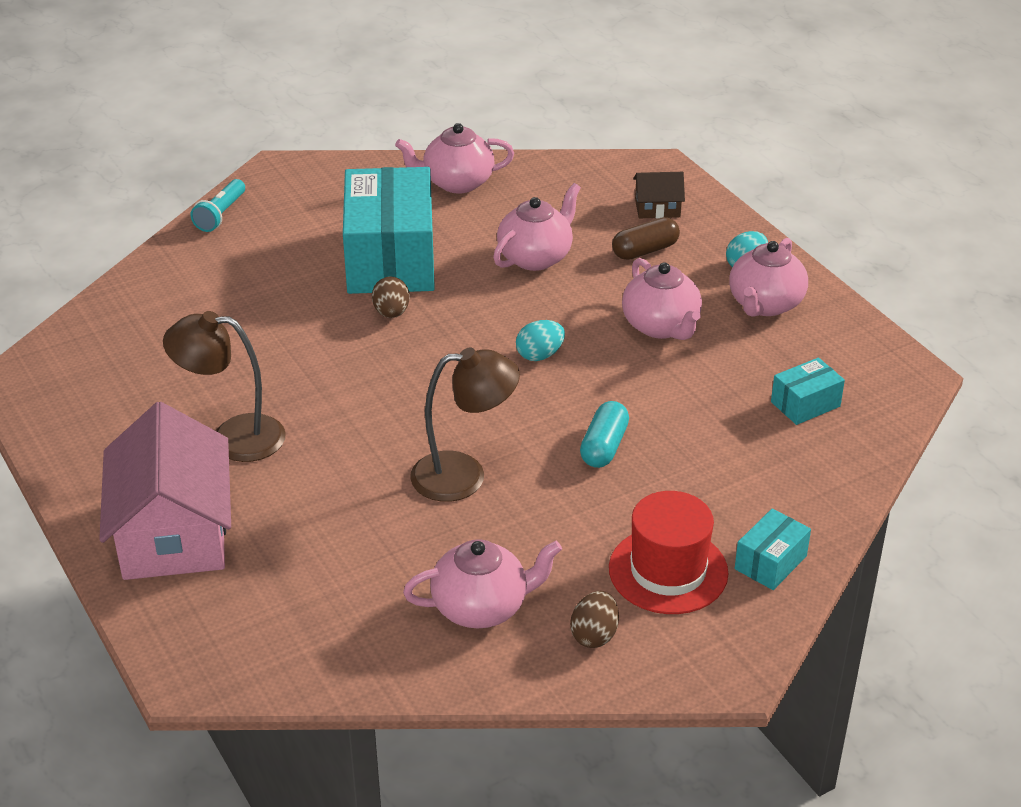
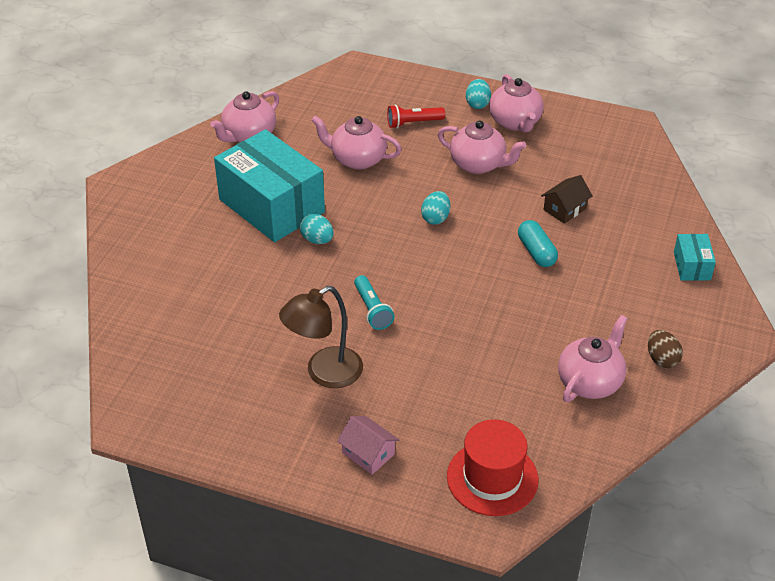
camera: 40 degrees left, 5 degrees up
pink house [99,402,231,580] -> pink house [337,416,400,475], size x0.45
turquoise flashlight [190,179,245,232] -> turquoise flashlight moved to [354,275,394,330]
brown egg [372,277,410,318] -> turquoise egg [300,214,334,244]
brown lamp [410,347,520,502] -> none
pink teapot [493,183,581,271] -> pink teapot turned 75 degrees counterclockwise [311,116,402,170]
red hat [609,491,728,614] -> red hat moved to [447,419,538,516]
brown capsule [612,217,680,260] -> red flashlight [387,105,445,128]
brown house [633,172,685,218] -> brown house moved to [541,175,593,224]
turquoise box [771,357,845,425] -> none

